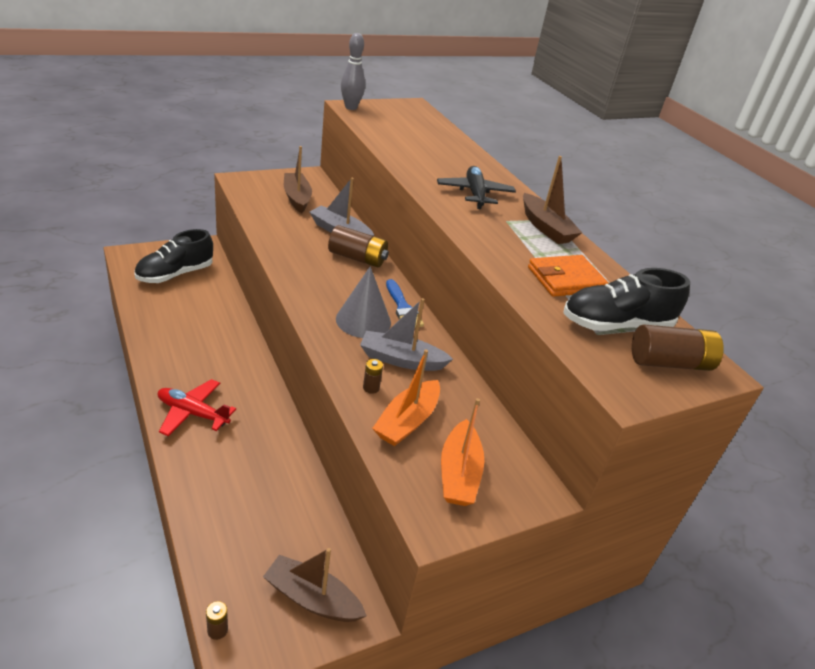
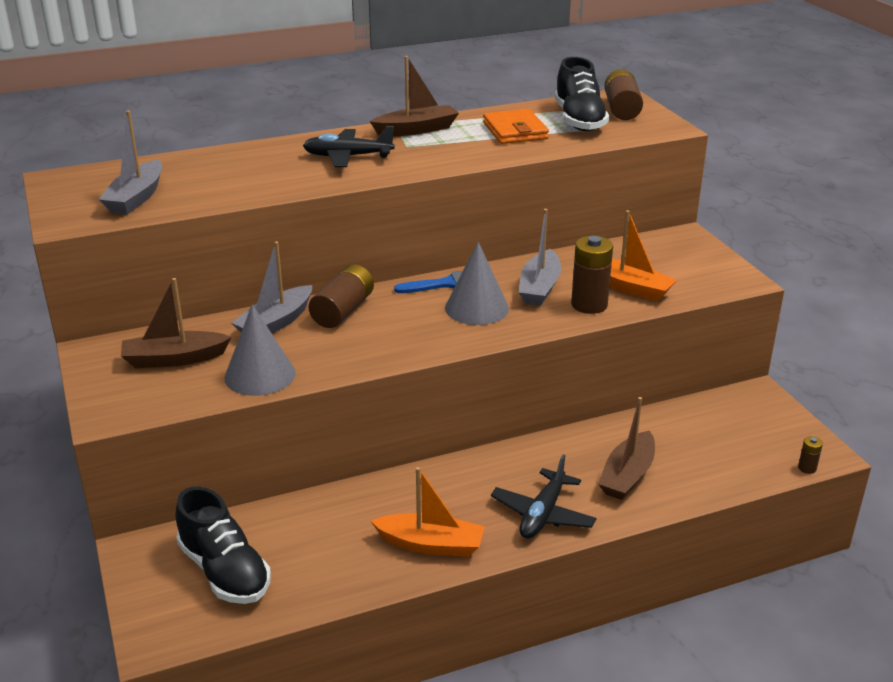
camera: 80 degrees left, 5 degrees down
red plane [158,379,236,436] -> black plane [491,454,596,539]
brown boat [263,548,367,622] -> brown boat moved to [598,397,655,500]
grey bowling pin [341,33,365,110] -> none
brown battery [363,359,383,394] -> brown battery [571,236,613,314], size x2.12
orange boat [441,398,484,506] -> orange boat moved to [371,467,485,557]
none -> grey boat [98,110,162,215]
none -> grey cone [224,304,296,396]

